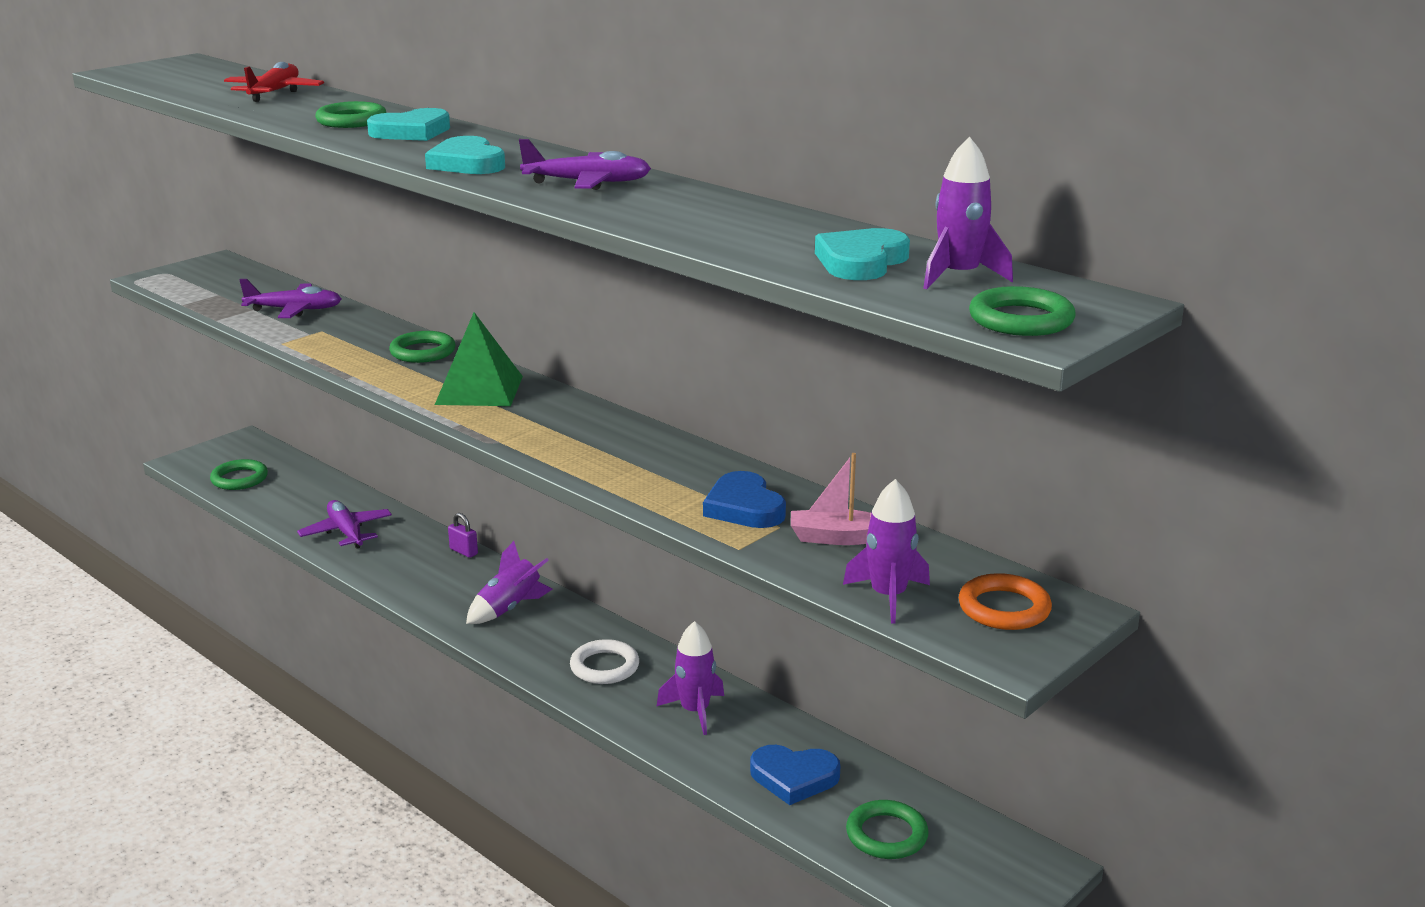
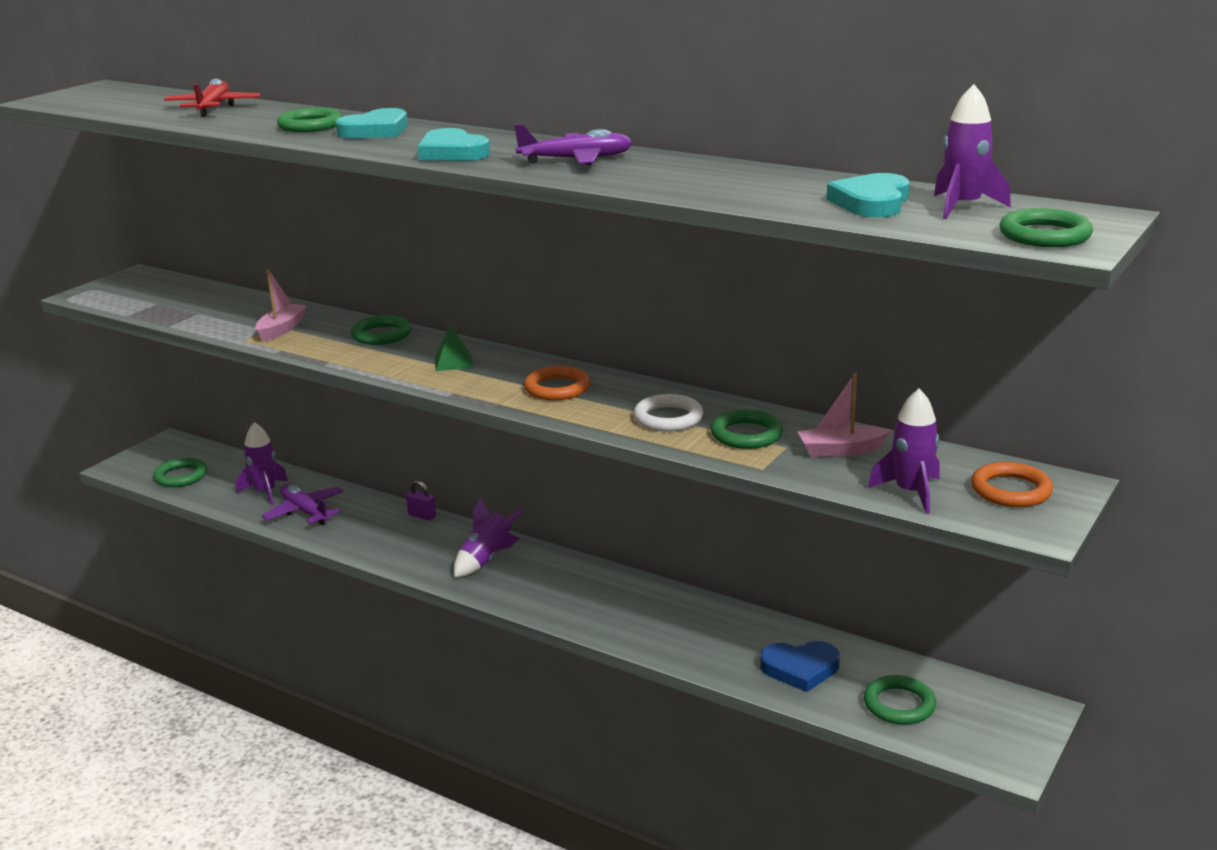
camera: 10 degrees left, 0 degrees up
purple plane [239,279,341,318] -> none
green pyramid [435,312,523,406] -> green pyramid [435,325,473,371], size x0.53
white ring [570,639,639,684] -> white ring moved to [633,394,703,432]
purple rocket [657,621,724,735] -> purple rocket moved to [236,422,288,506]
blue heart [703,471,786,528] -> green ring [711,410,783,449]
none -> pink boat [255,269,307,342]
none -> orange ring [524,366,590,400]

